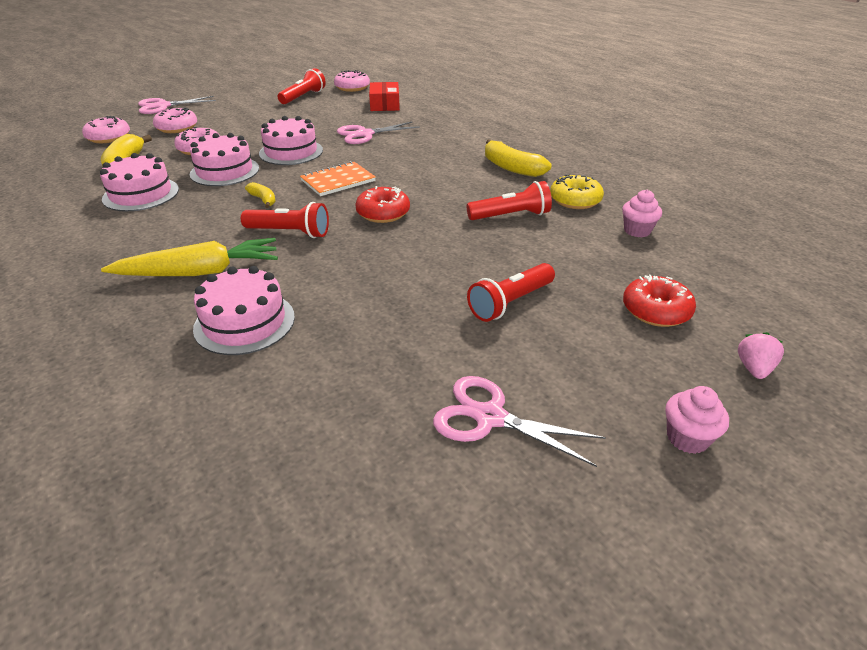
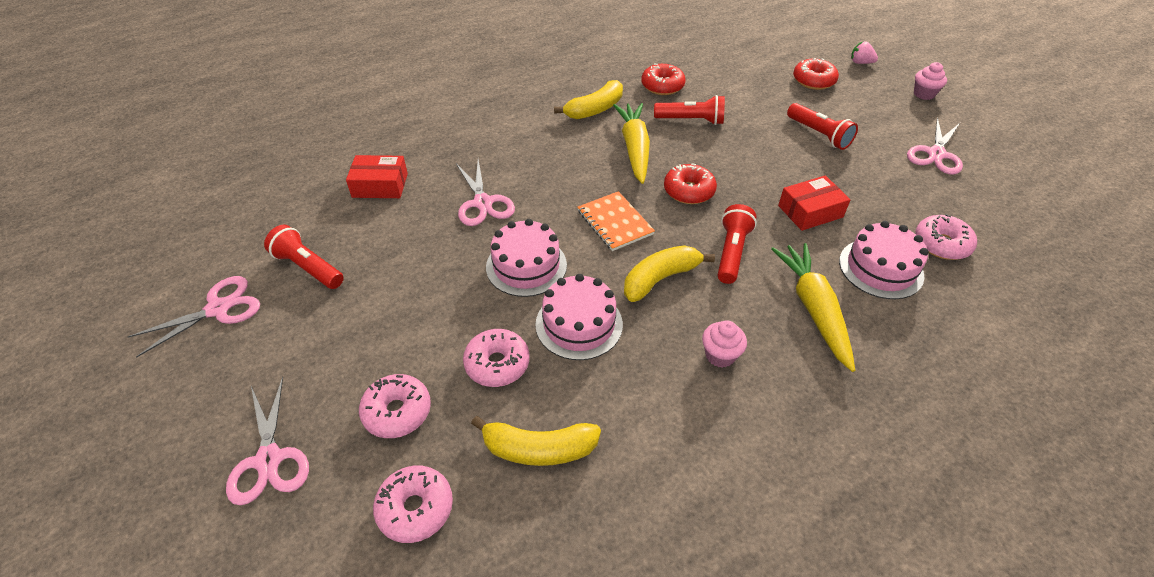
camera: 85 degrees left, 10 degrees up
pink cake [100,153,179,212] -> none
yellow banana [245,182,276,208] -> yellow banana [624,245,715,302], size x1.81
pink donut [334,70,370,92] -> pink donut moved to [915,214,977,260]
red flashlight [467,181,552,220] -> red flashlight turned 105 degrees clockwise [654,95,725,125]
yellow donut [550,174,604,209] -> red donut [641,64,685,95]
pink cupcake [622,190,662,237] -> pink cupcake moved to [702,320,747,368]
none -> pink scissors [128,276,260,358]
none -> yellow carrot [613,103,650,184]
none -> red box [778,175,851,231]

